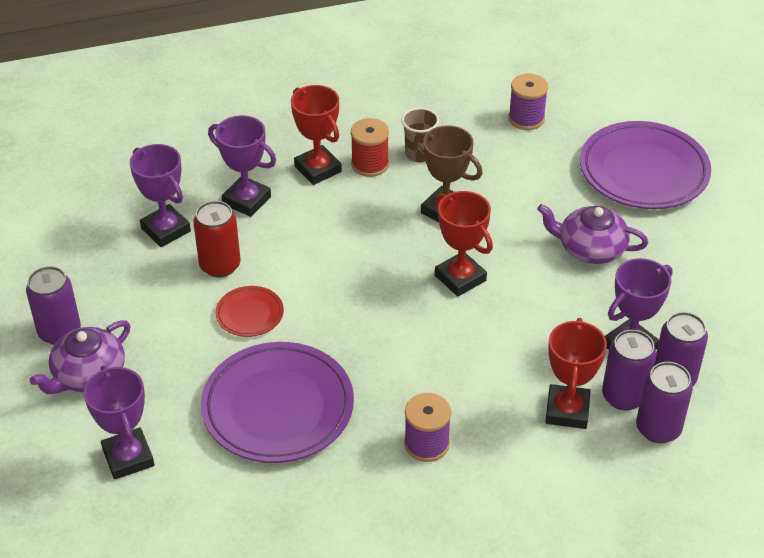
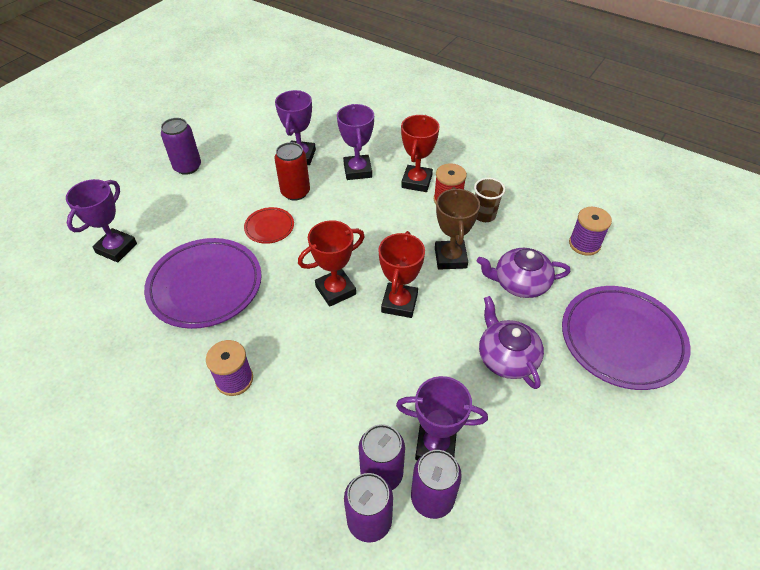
camera: 50 degrees right, 5 degrees up
purple teapot [30,320,130,394] -> purple teapot moved to [477,248,571,298]
red trophy [545,318,607,429] -> red trophy moved to [298,220,365,307]

